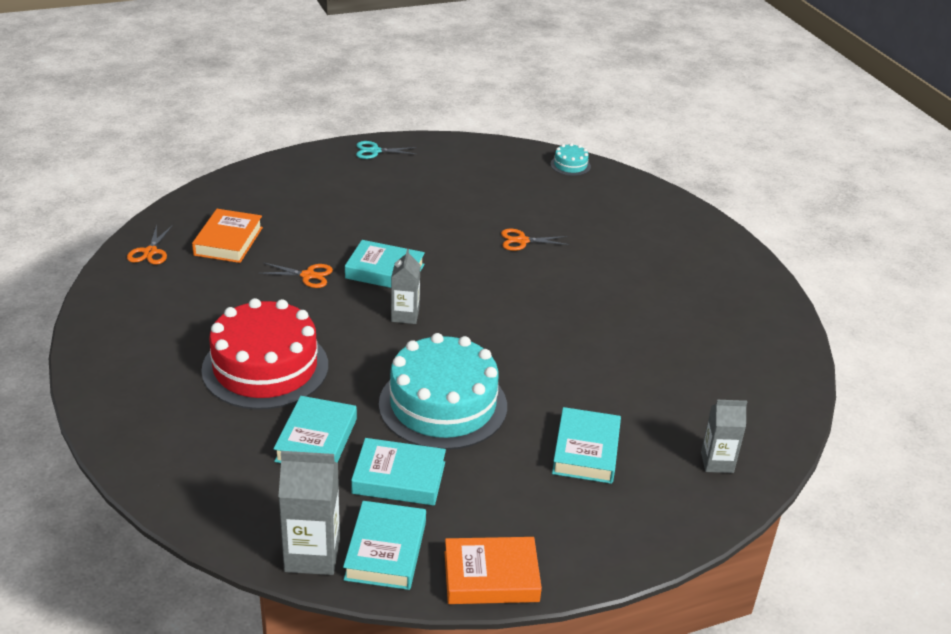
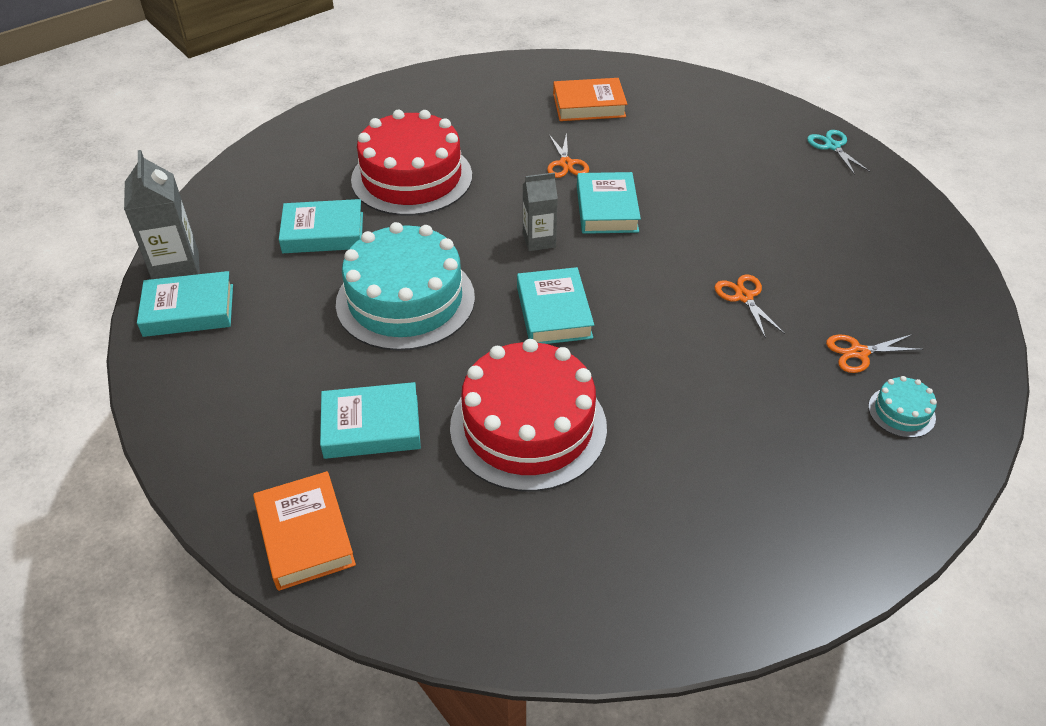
camera: 75 degrees right, 10 degrees up
orange scissors [127,225,173,265] -> orange scissors moved to [826,334,924,373]
turquoise book [351,438,446,505] -> turquoise book moved to [517,267,594,344]
orange book [445,537,542,604] -> orange book moved to [253,471,356,591]
turquoise cake [551,143,591,176] -> turquoise cake moved to [868,376,937,438]
grey carton [701,400,747,473] -> none
none -> red cake [450,339,607,492]

